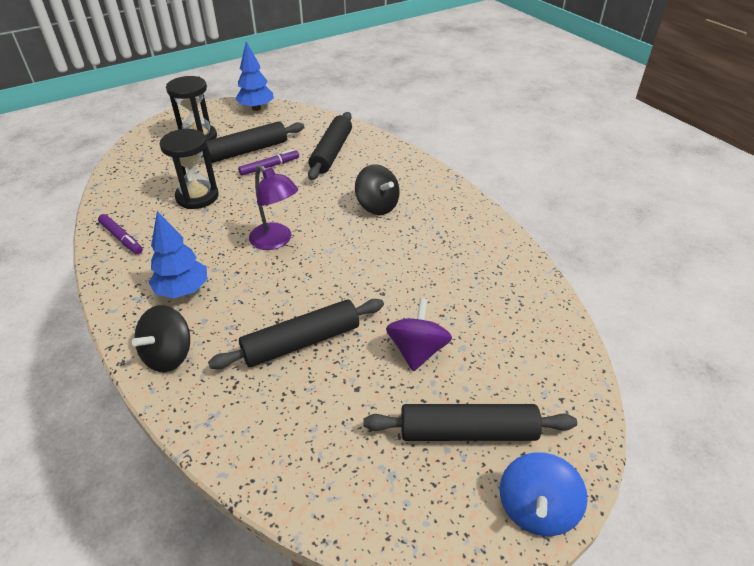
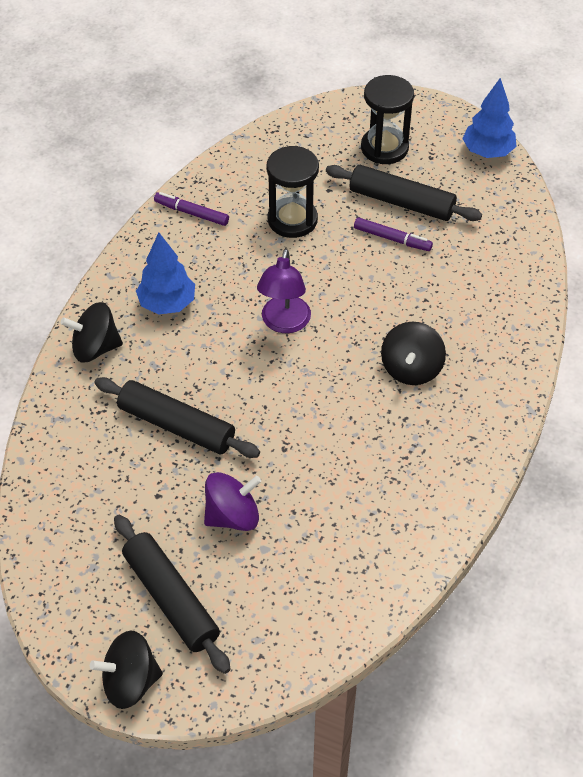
camera: 55 degrees right, 10 degrees up
purple marker [98,214,143,254] -> purple marker turned 105 degrees clockwise [154,192,229,226]
black rolling pin [308,112,352,180] -> none
blue spinning top [500,452,588,536] -> black spinning top [90,630,163,709]

